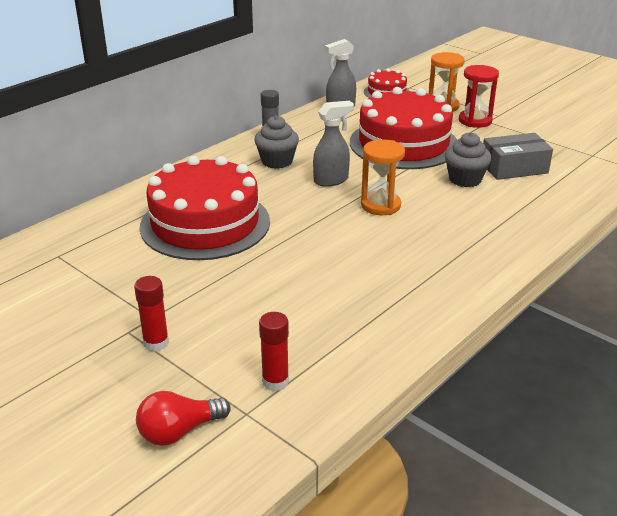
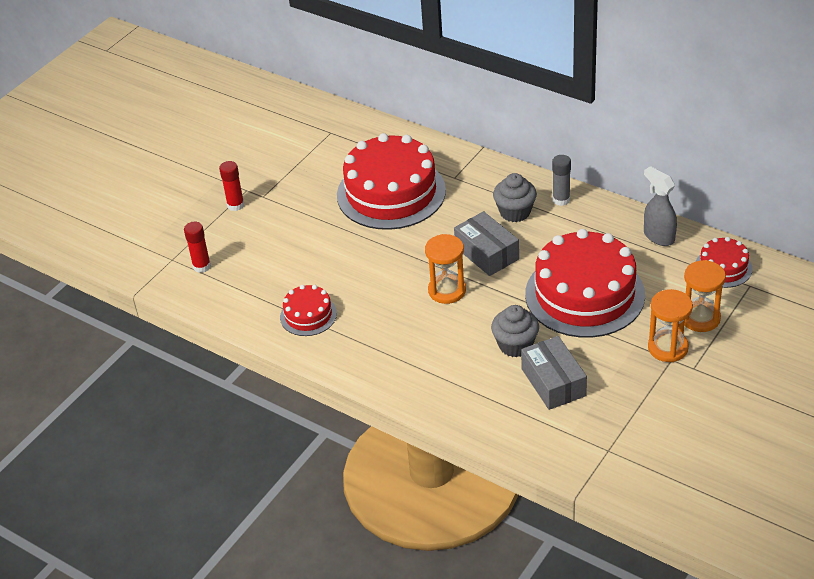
camera: 85 degrees right, 10 degrees up
red light bulb [136,391,231,446] -> none
grey spray bottle [313,101,354,187] -> grey box [454,211,519,276]
red hourglass [459,65,499,128] -> orange hourglass [648,289,693,362]
none -> red cake [280,285,337,336]

